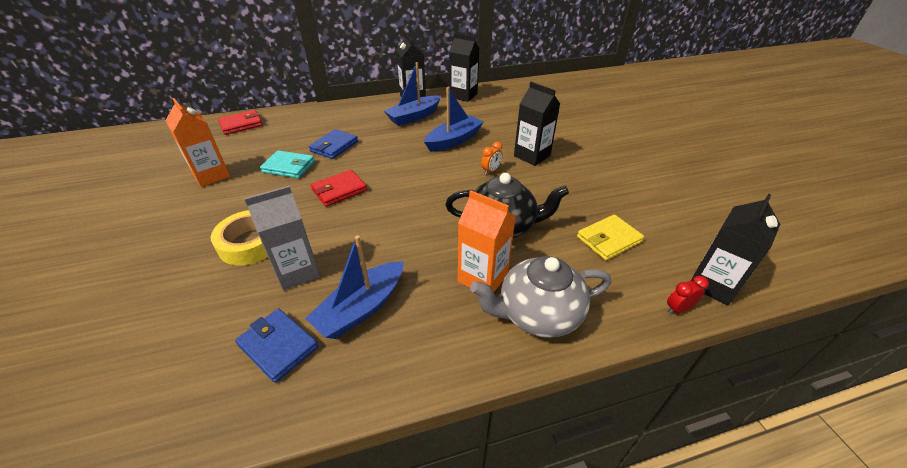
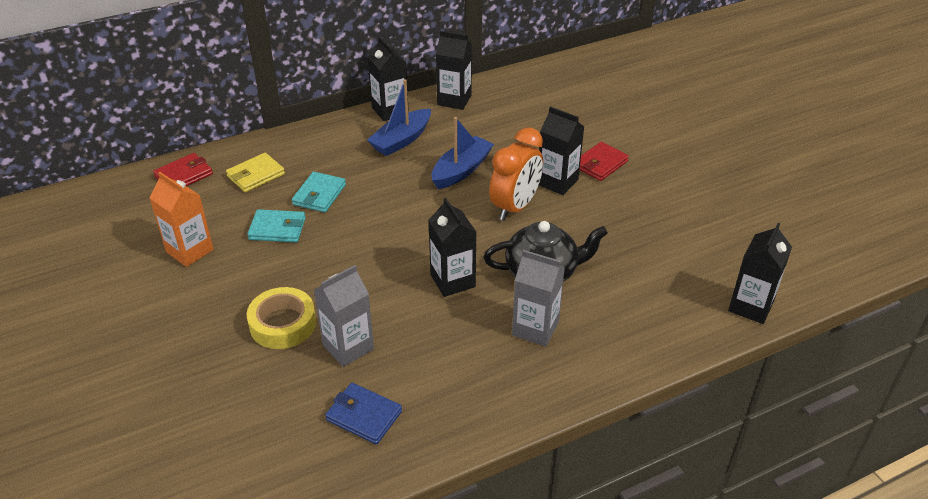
camera: 10 degrees left, 0 degrees up
blue boat [305,235,404,339] -> none
blue wallet [309,129,358,159] -> turquoise wallet [292,172,346,212]
red wallet [311,170,367,207] -> red wallet moved to [580,142,629,181]
orange carton [458,191,516,292] -> grey carton [512,250,565,347]
grey teapot [470,256,611,338] -> none
orange clock [481,142,502,175] -> orange clock [489,127,543,221], size x2.43
yellow wallet [577,214,644,260] -> yellow wallet moved to [226,153,285,193]
red clock [667,276,709,314] -> none
none -> black carton [428,198,476,297]

